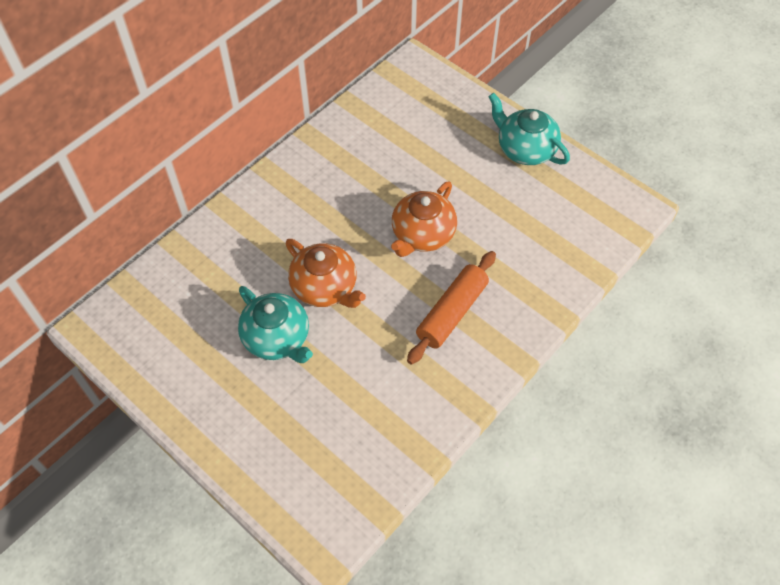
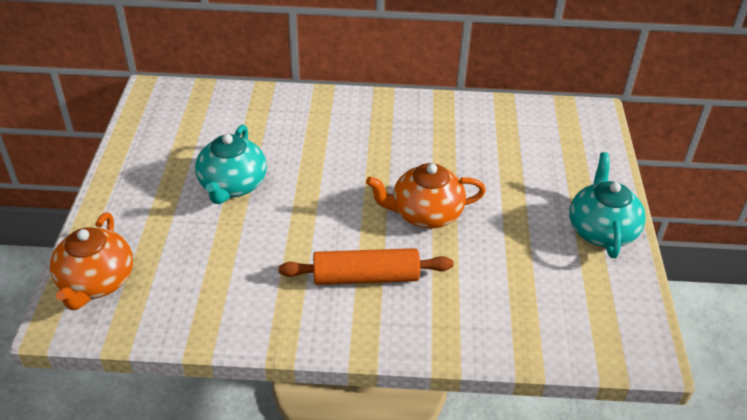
camera: 50 degrees right, 15 degrees down
orange teapot [286,239,366,308] -> orange teapot moved to [50,213,133,310]

